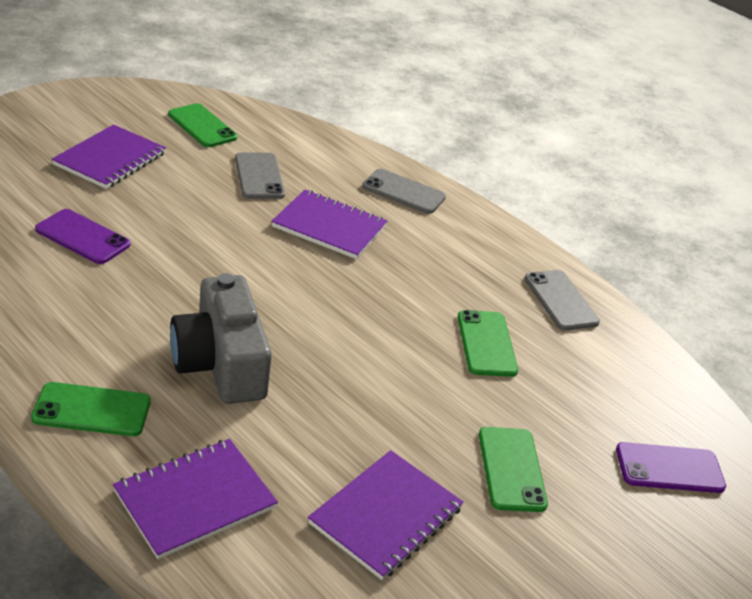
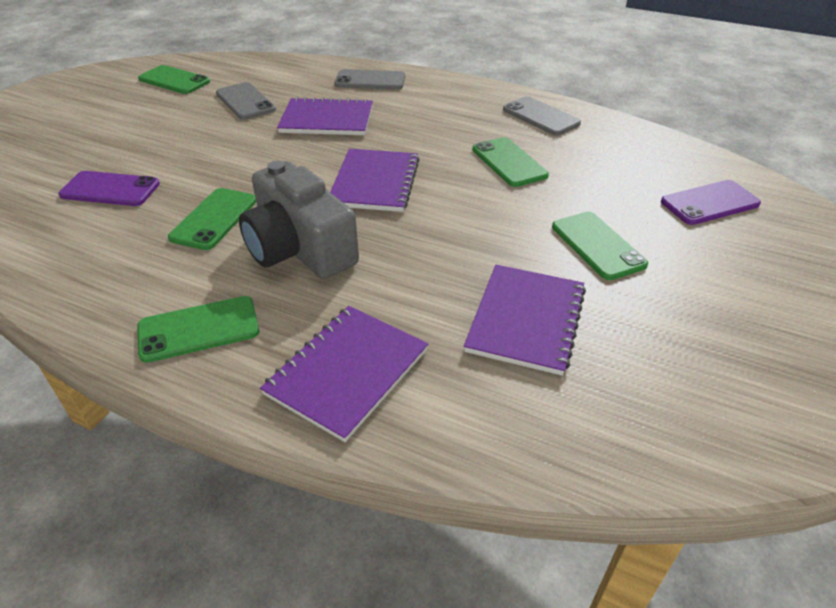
camera: 15 degrees left, 5 degrees up
purple notebook [52,124,166,189] -> purple notebook moved to [330,149,420,212]
none -> green phone [168,188,256,250]

